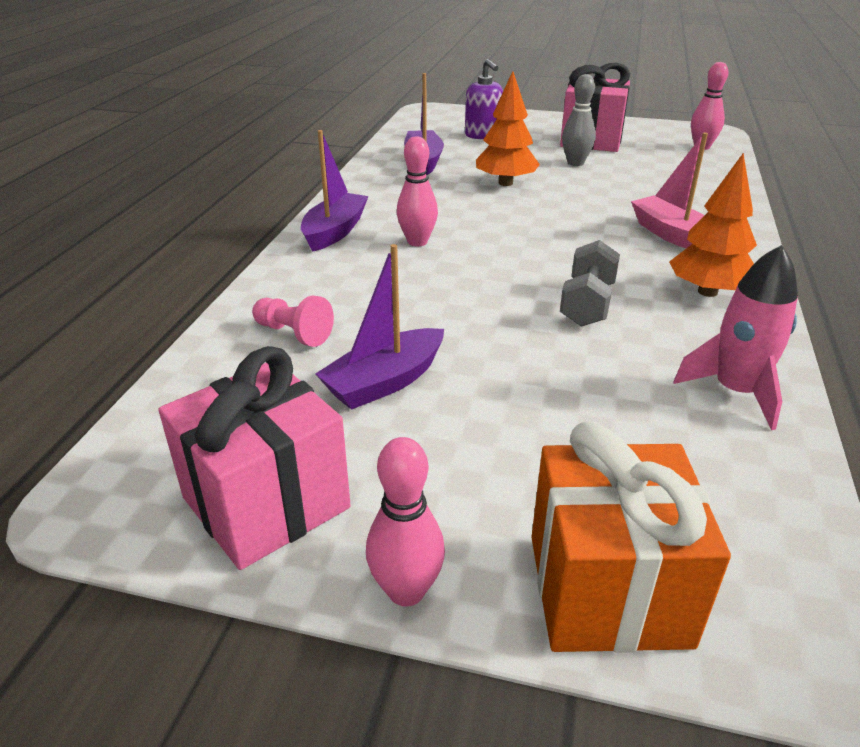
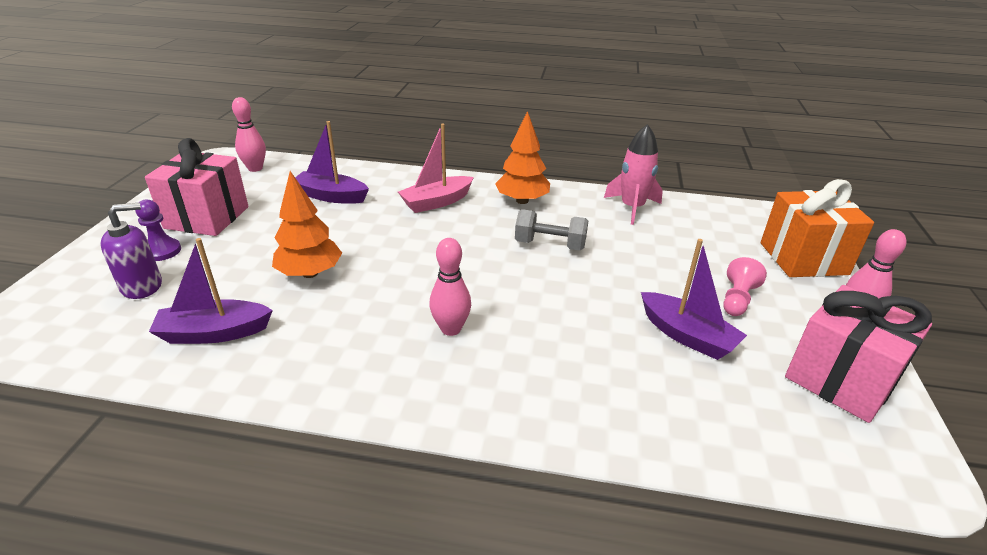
camera: 95 degrees left, 0 degrees up
pink pawn [252,296,334,347] -> pink pawn moved to [723,257,767,316]
purple boat [301,130,369,252] -> purple boat moved to [295,121,369,204]
grey bowling pin [562,74,596,166] -> none
none -> purple pawn [135,200,181,261]

